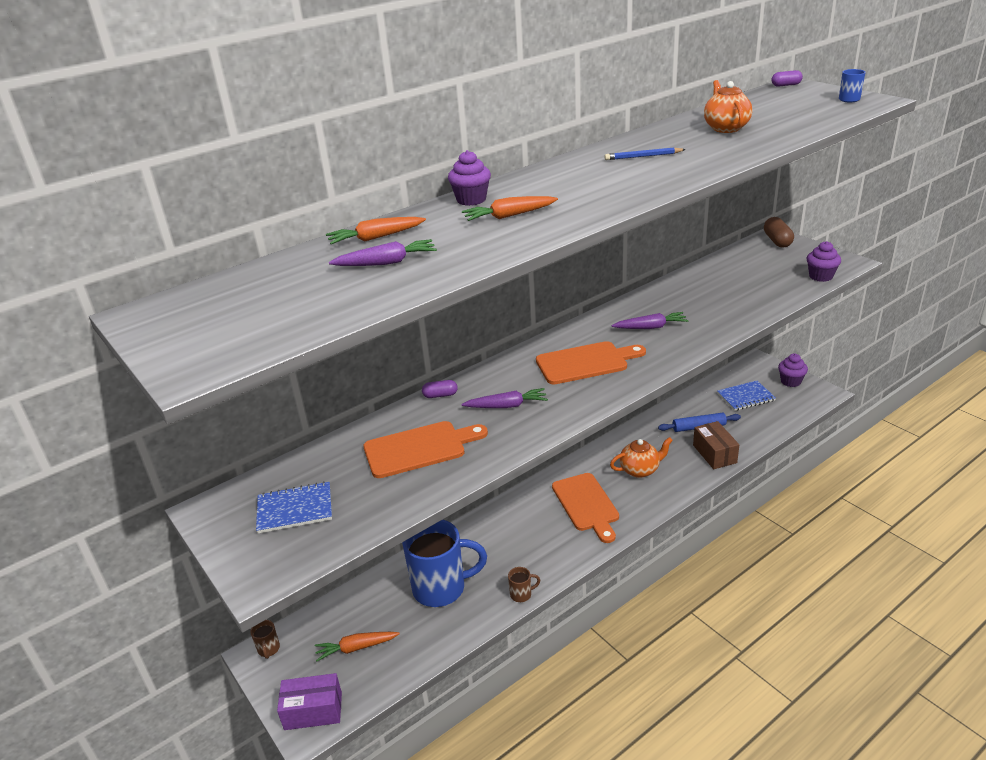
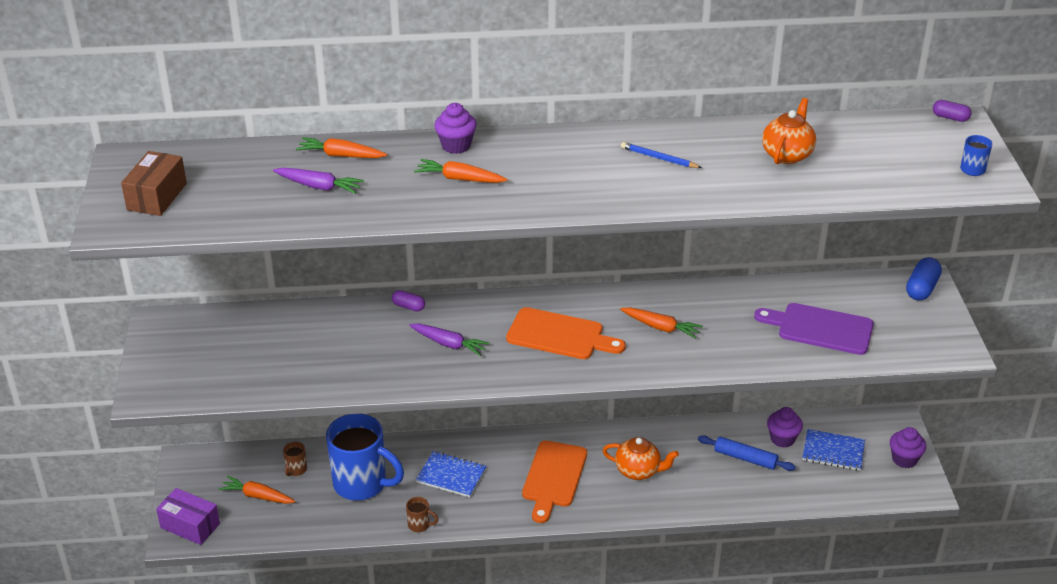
camera: 30 degrees right, 5 degrees up
brown mug [250,620,280,659] -> brown mug moved to [283,442,307,476]
blue notebook [256,481,332,534] -> blue notebook moved to [416,451,487,497]
orange cutting board [363,421,488,478] -> none
purple carrot [611,312,689,329] -> orange carrot [620,307,703,339]
brown box [693,421,739,469] -> brown box moved to [121,151,187,216]
brown capsule [764,217,794,247] -> blue capsule [906,257,942,301]
purple cupcake [806,241,841,282] -> purple cupcake moved to [767,407,803,448]
none -> purple cutting board [754,303,874,355]

